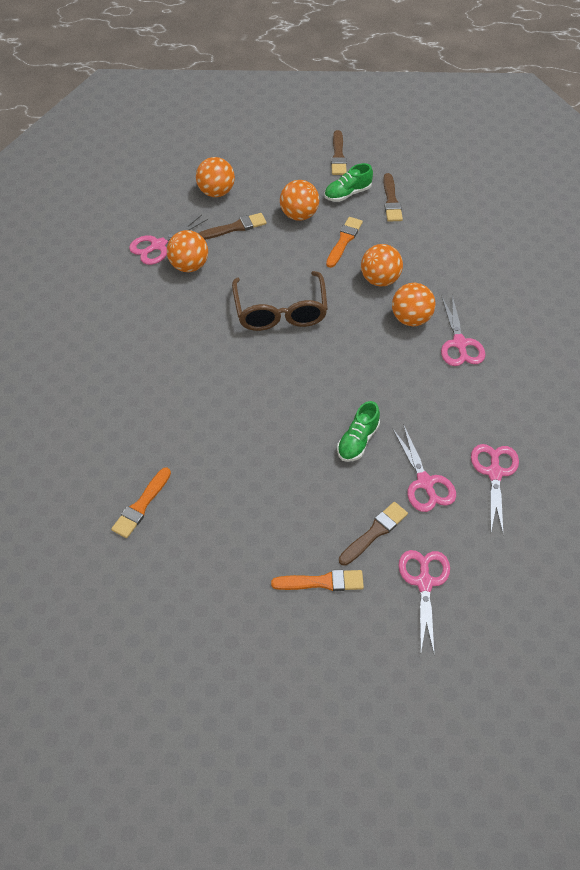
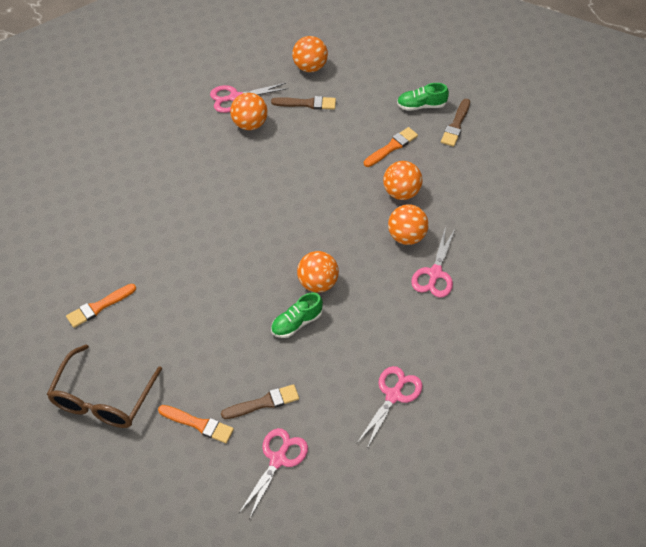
camera: 25 degrees right, 0 degrees up
brown glasses [232,271,328,331] -> brown glasses moved to [47,344,162,428]
orange ball [280,180,319,221] -> orange ball moved to [297,251,339,293]
brown brush [331,130,347,175] -> none
pink scissors [392,424,456,512] -> none

